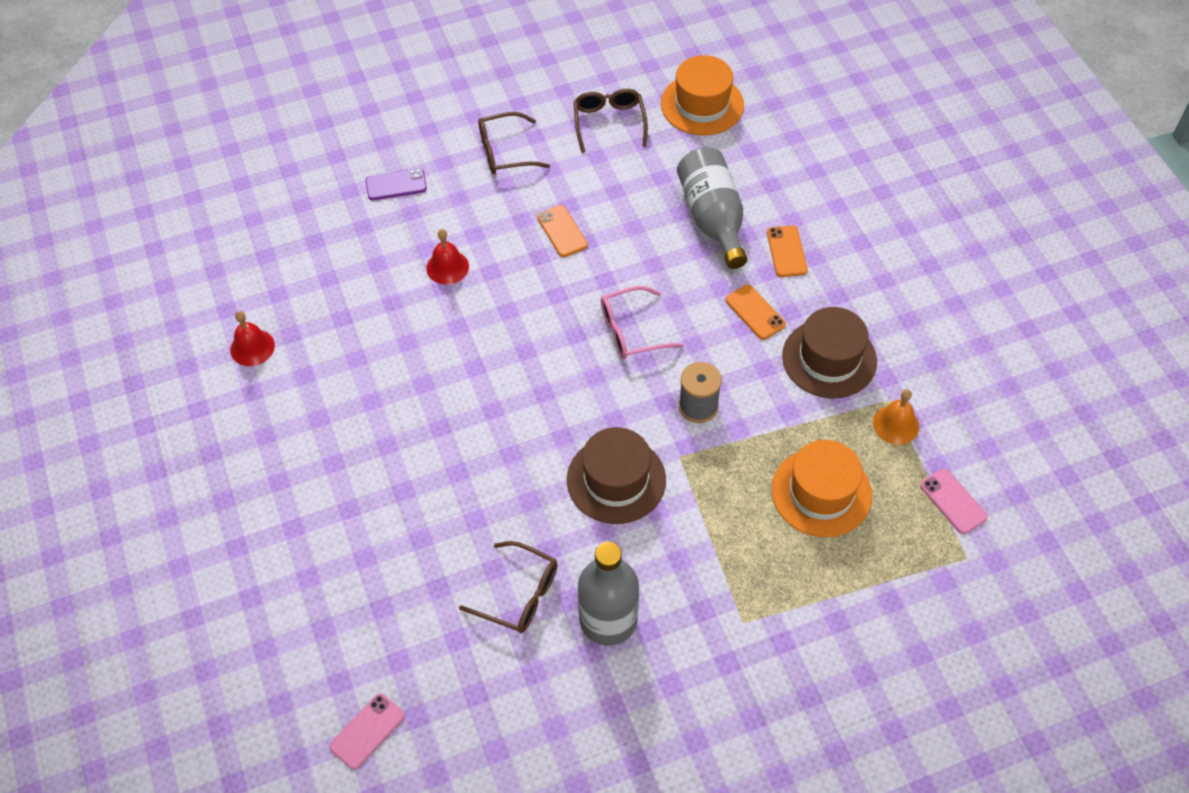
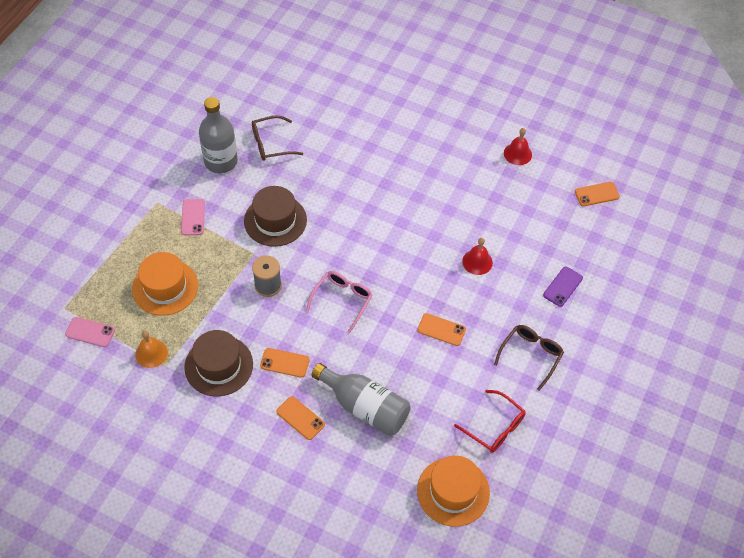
camera: 135 degrees right, 0 degrees up
pink phone [329,694,405,770] -> pink phone moved to [181,199,205,235]
brown glasses [574,89,648,153] -> red glasses [454,390,526,453]
none -> orange phone [575,182,620,206]

